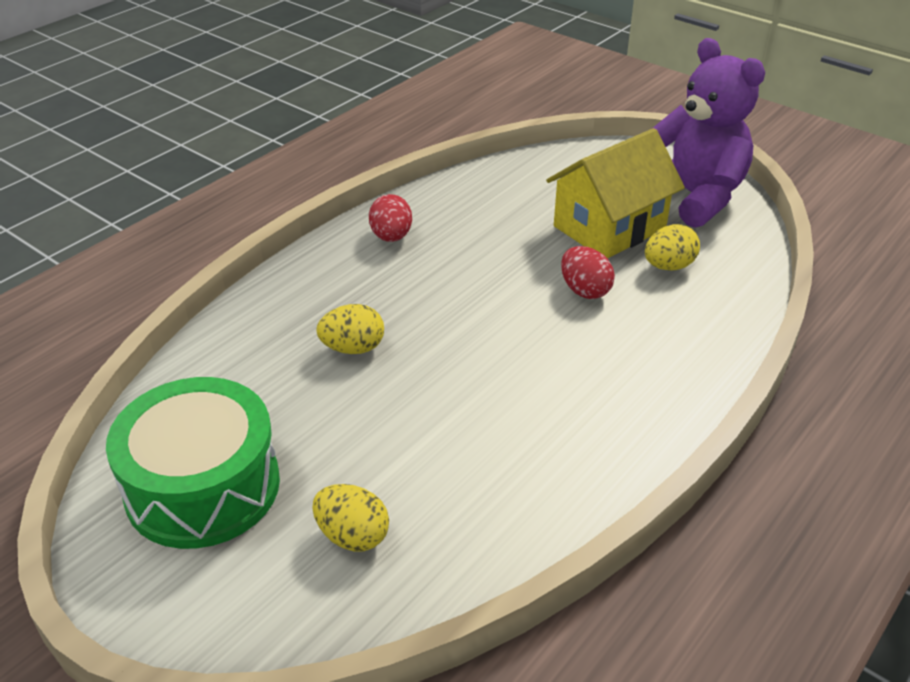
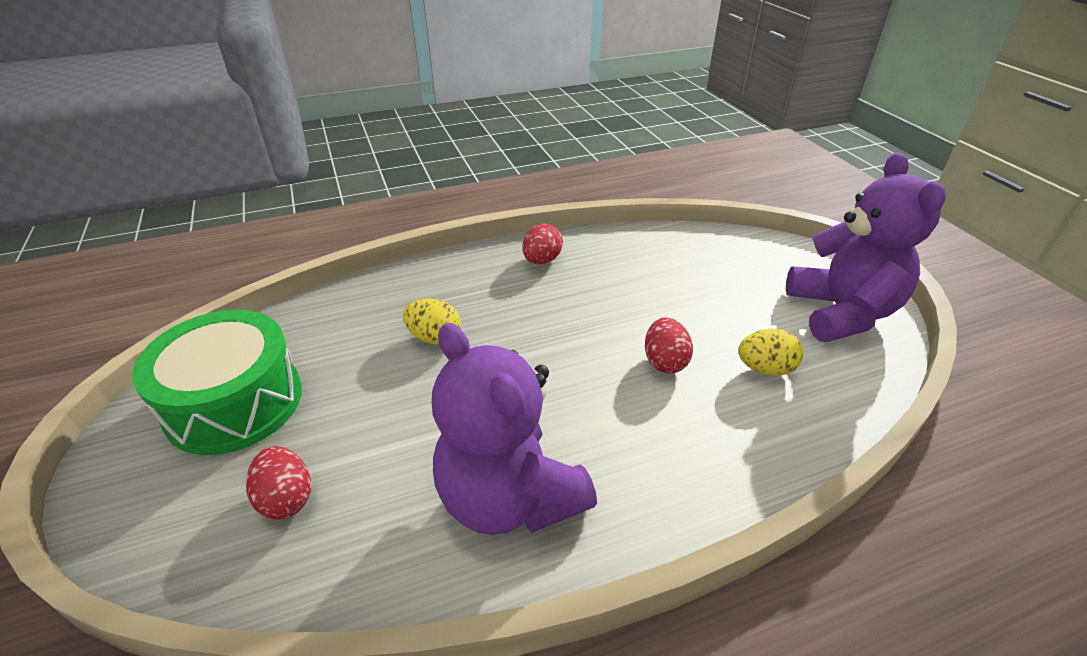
camera: 30 degrees right, 0 degrees up
yellow egg [312,484,389,552] -> red egg [246,446,311,520]
yellow house [546,128,685,259] -> none
none -> purple teddy bear [432,323,597,535]

